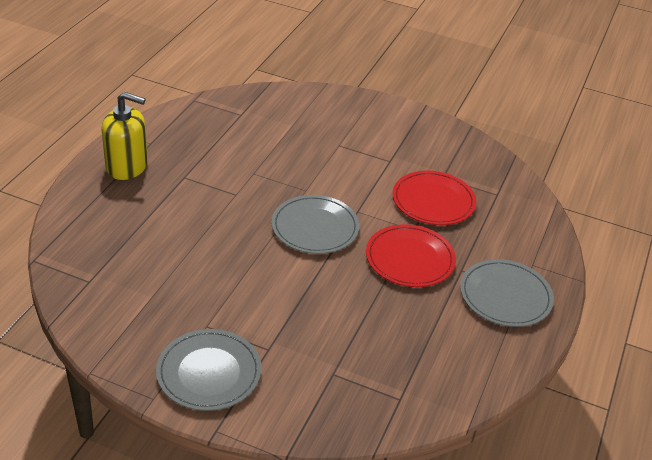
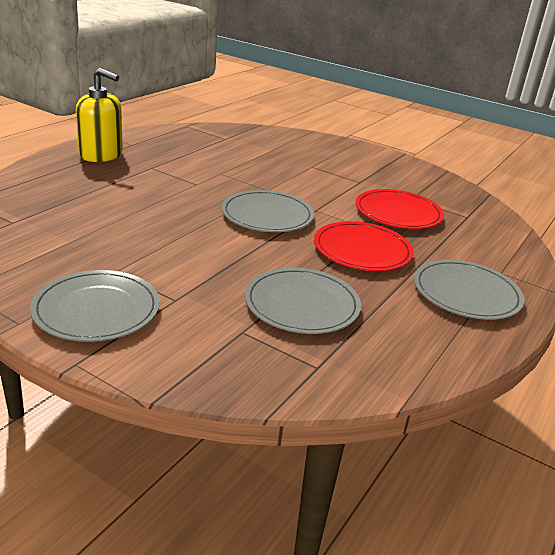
camera: 10 degrees right, 10 degrees down
none -> grey plate [245,268,361,334]

